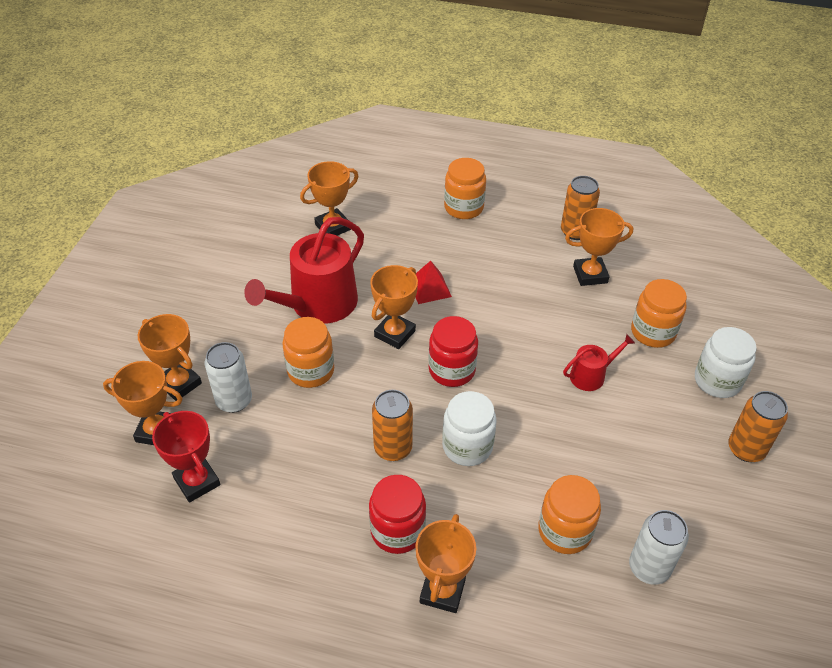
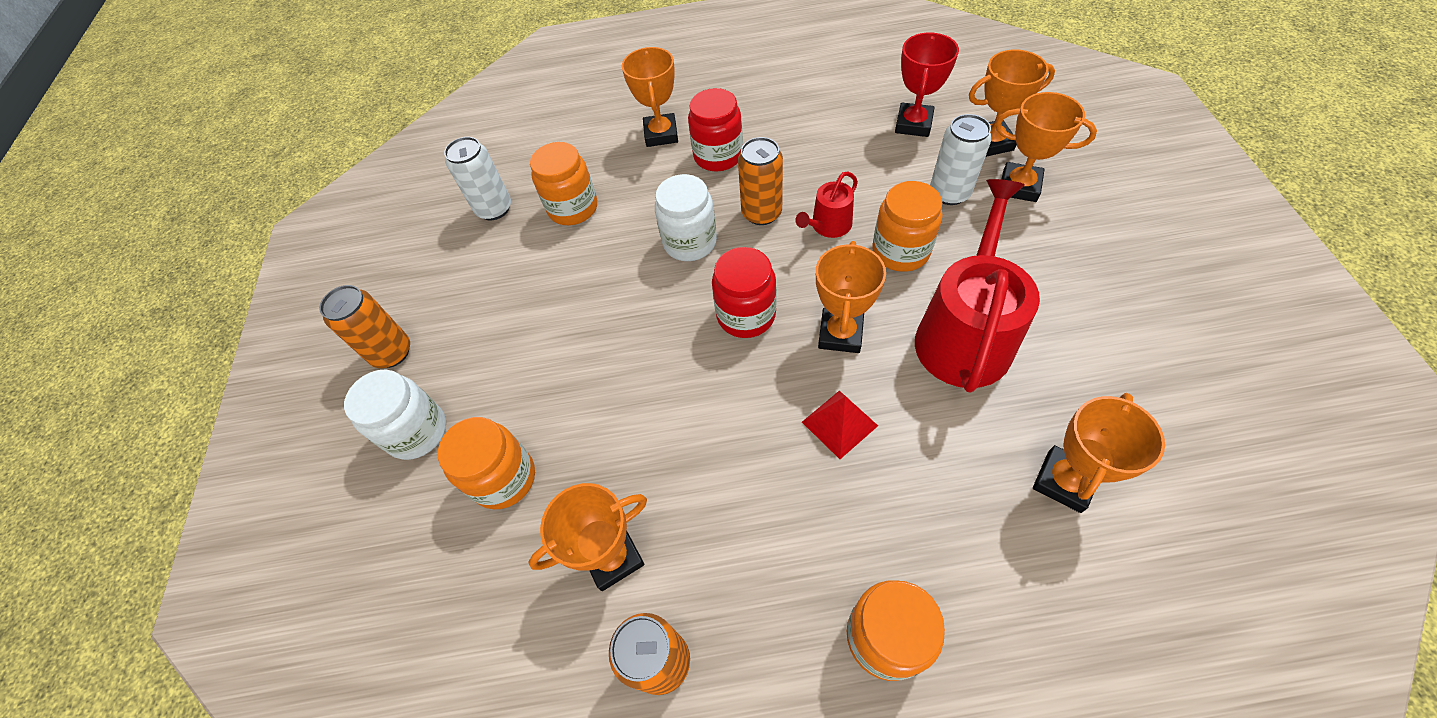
camera: 165 degrees right, 10 degrees up
red trophy [152,411,220,503] -> red trophy turned 75 degrees clockwise [895,32,959,137]
red watering can [563,334,635,391] -> red watering can moved to [795,171,858,238]

